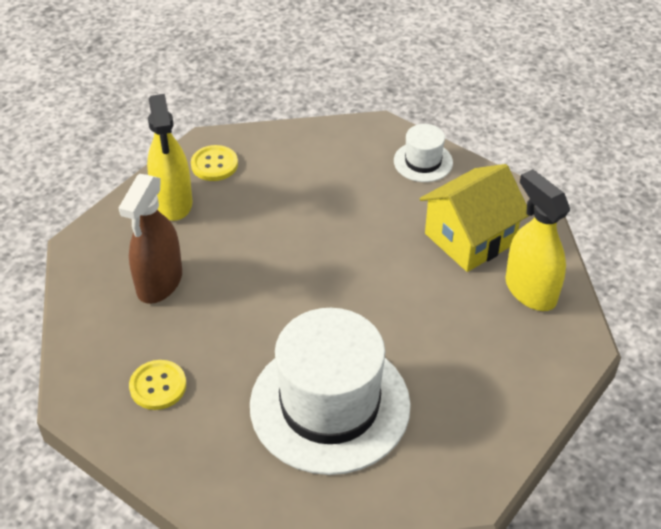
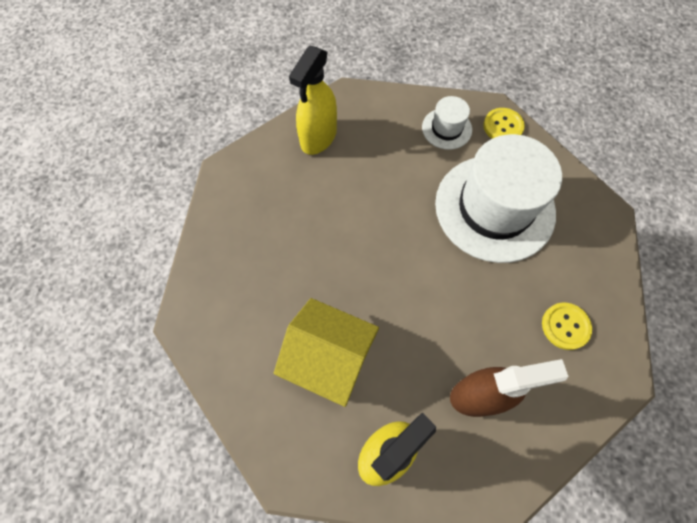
camera: 120 degrees left, 20 degrees up
yellow button [191,145,238,181] -> yellow button moved to [483,108,525,139]
white hat [394,124,453,182] -> white hat moved to [422,96,472,150]
yellow house [419,164,529,272] -> yellow house moved to [274,298,379,407]

